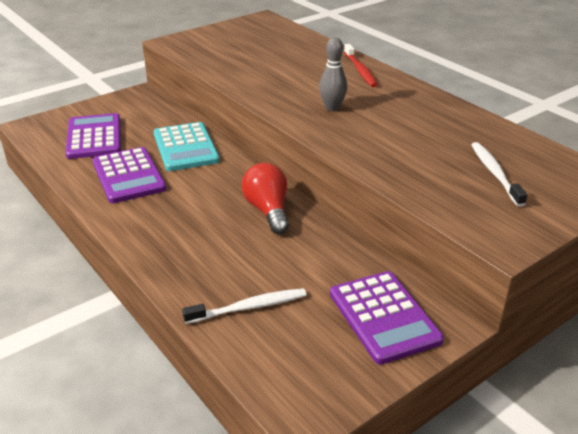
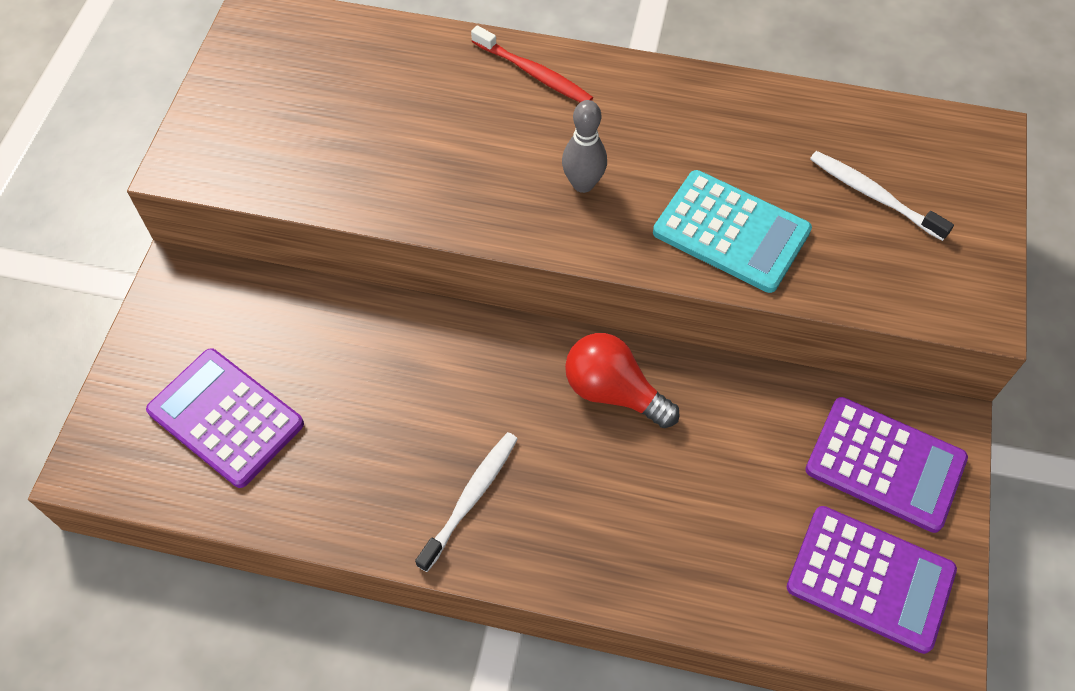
camera: 40 degrees left, 25 degrees up
purple calculator [93,147,166,203] -> purple calculator moved to [787,506,957,654]
turquoise calculator [153,122,220,171] -> turquoise calculator moved to [653,170,812,293]
white toothbrush [182,288,306,324] -> white toothbrush moved to [415,432,518,572]

